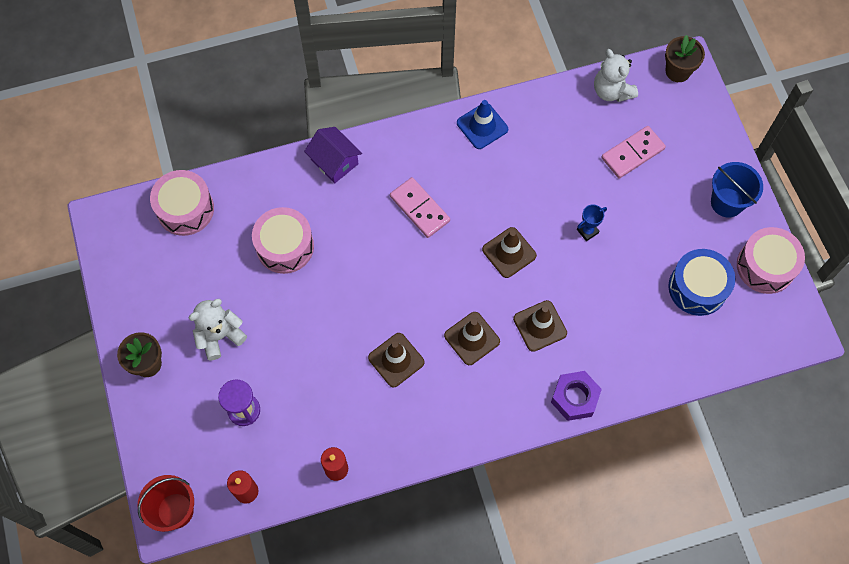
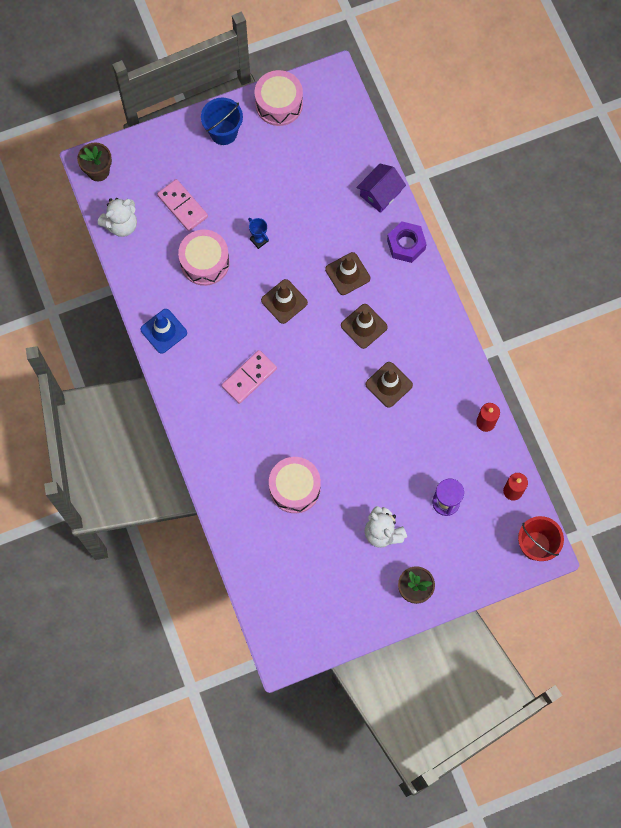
camera: 95 degrees left, 5 degrees up
pink drum [150,170,214,236] -> pink drum moved to [178,229,230,286]
purple house [304,127,362,184] -> purple house moved to [356,164,406,213]
blue drum [668,249,735,316] -> none

